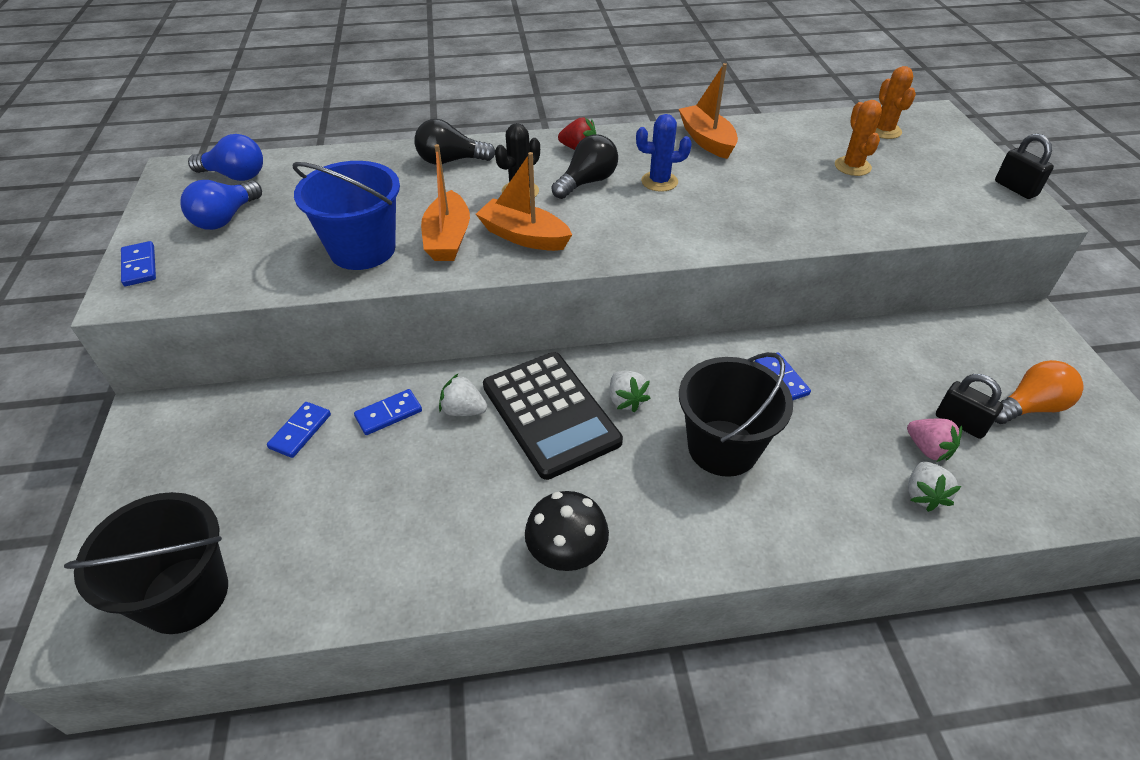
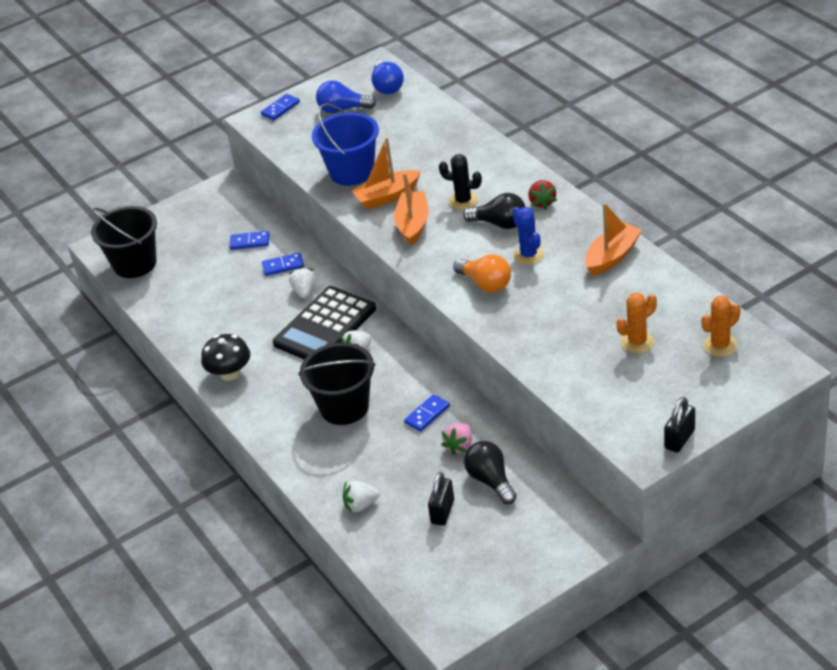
camera: 70 degrees right, 5 degrees down
blue domino [354,389,422,435] -> blue domino turned 45 degrees counterclockwise [262,252,304,276]
black light bulb [414,119,495,165] -> black light bulb moved to [464,441,517,504]
pink strawberry [907,419,962,462] -> pink strawberry moved to [441,423,472,455]
orange light bulb [994,360,1084,424] -> orange light bulb moved to [453,255,511,292]

